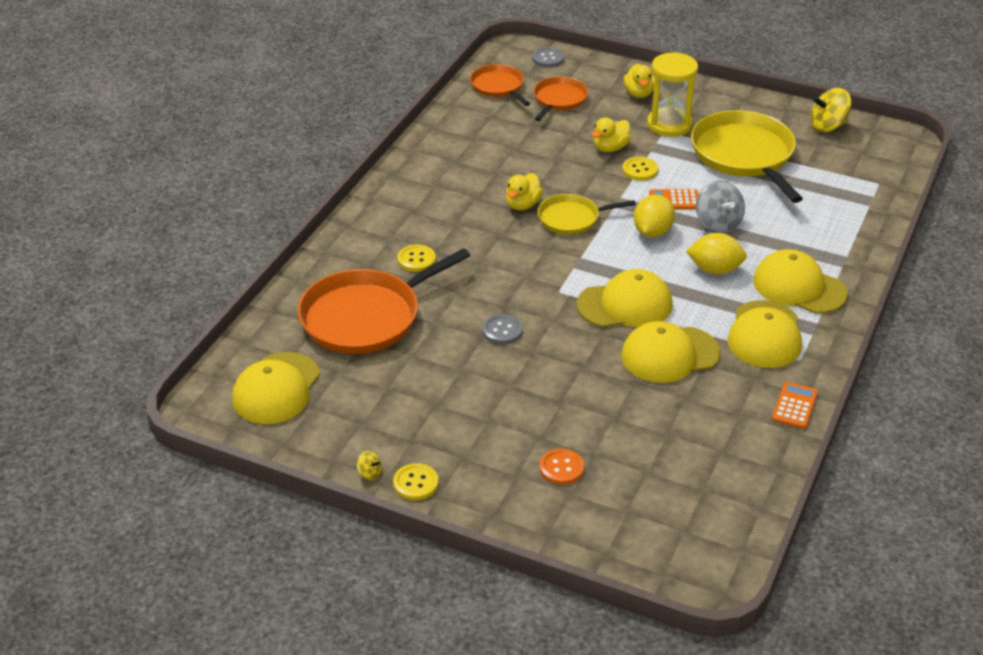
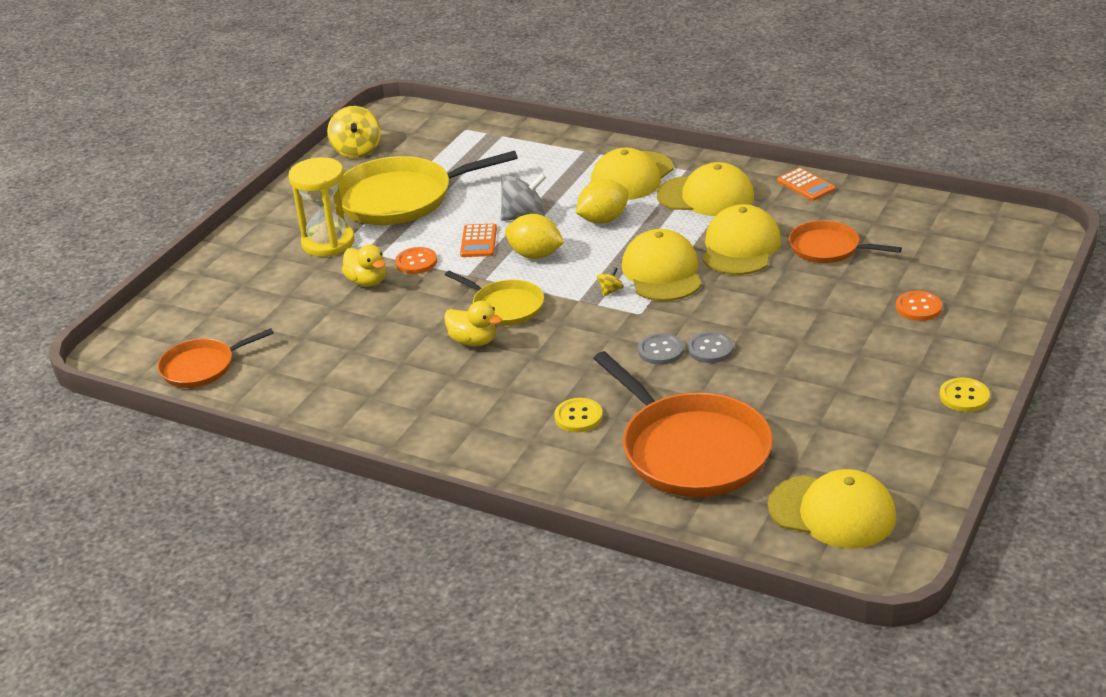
camera: 85 degrees left, 5 degrees down
yellow spinning top [357,451,382,480] -> yellow spinning top moved to [597,267,624,296]
grey button [532,47,564,67] -> grey button moved to [638,333,684,365]
orange pan [533,77,588,121] -> orange pan moved to [789,220,902,263]
yellow pan [538,194,636,235] -> yellow pan turned 45 degrees counterclockwise [445,270,544,326]
yellow cap [621,321,720,383] -> yellow cap turned 150 degrees counterclockwise [703,204,781,275]
yellow button [623,157,658,181] -> orange button [395,247,437,274]
yellow duck [624,64,655,98] -> none
yellow lemon [686,233,747,274] -> yellow lemon turned 45 degrees clockwise [576,179,628,224]
orange calculator [772,382,818,429] -> orange calculator turned 150 degrees counterclockwise [777,168,835,201]

